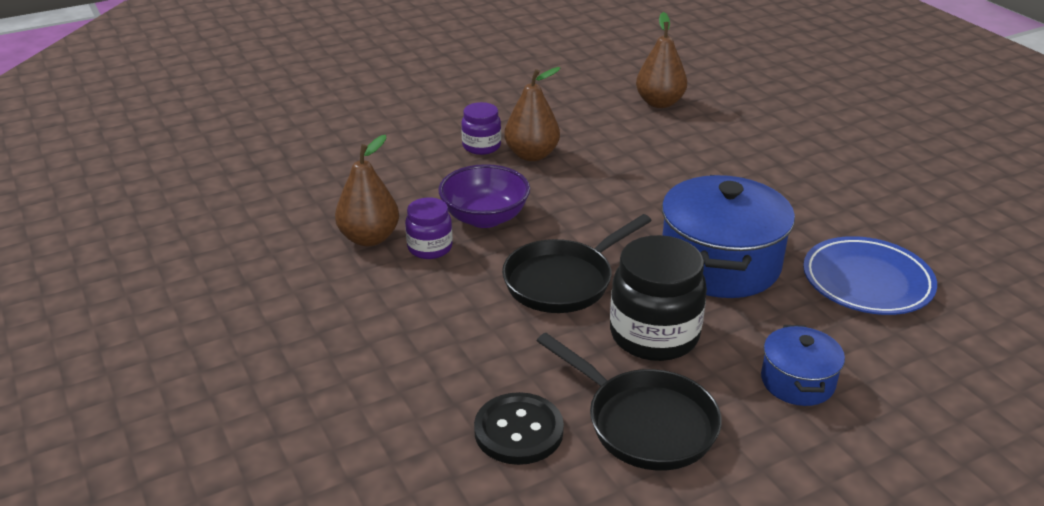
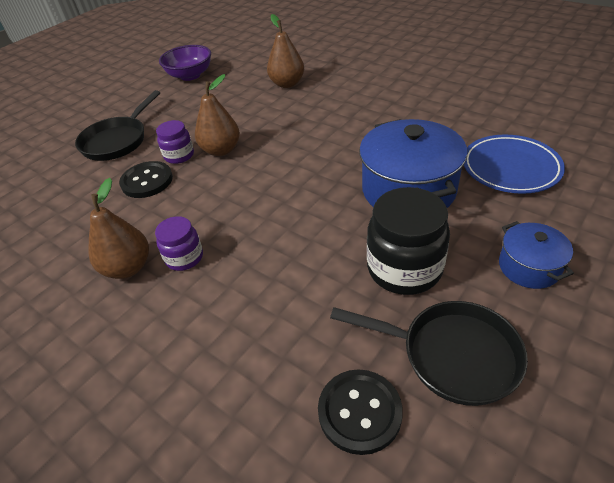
camera: 20 degrees left, 10 degrees up
purple bowl [438,164,530,228] -> purple bowl moved to [159,45,211,81]
black pan [502,214,652,313] -> black pan moved to [75,90,160,161]
none -> black button [119,161,173,198]

